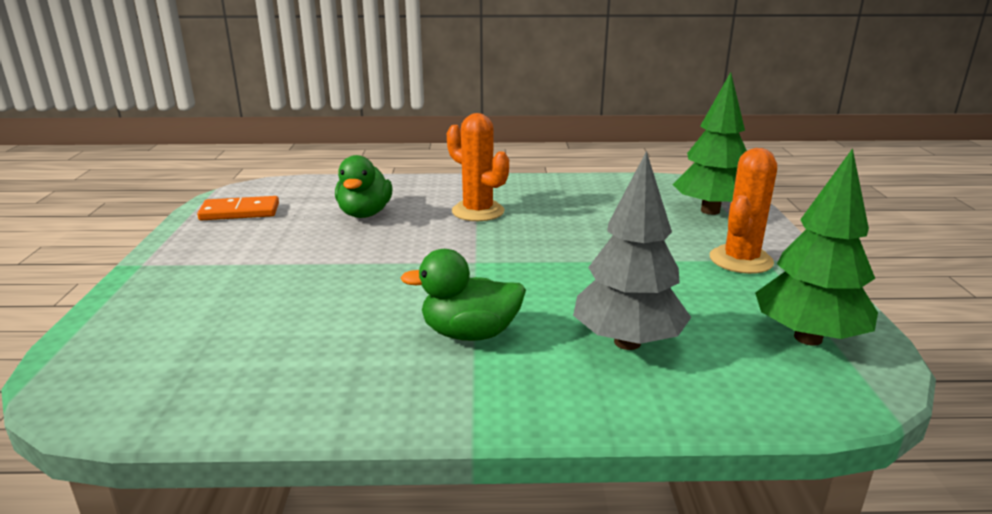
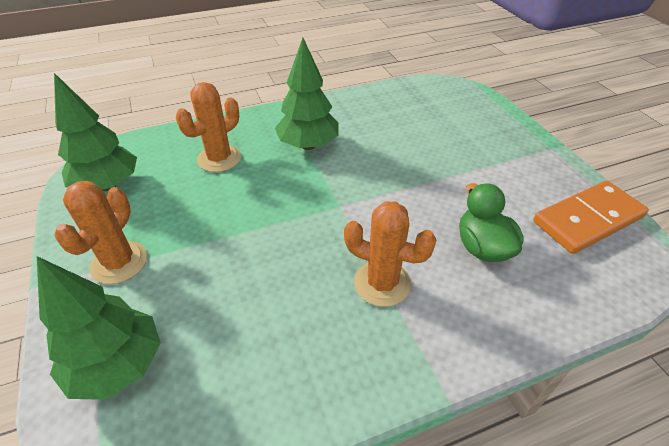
camera: 160 degrees right, 20 degrees up
orange domino [197,196,279,220] -> orange domino [533,181,649,254], size x1.51
green duck [400,249,526,341] -> green tree [275,38,339,150]
grey tree [573,151,691,350] -> orange cactus [176,82,241,172]

